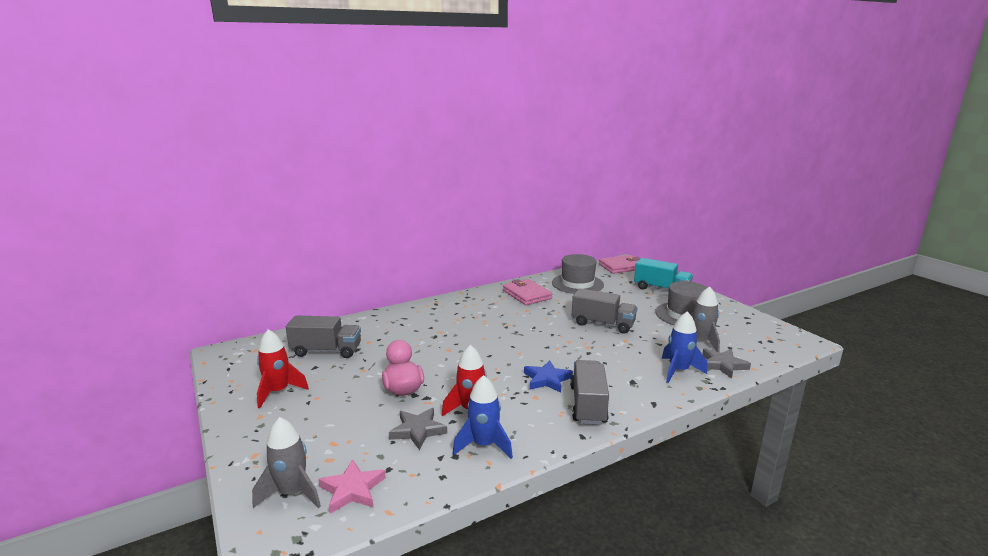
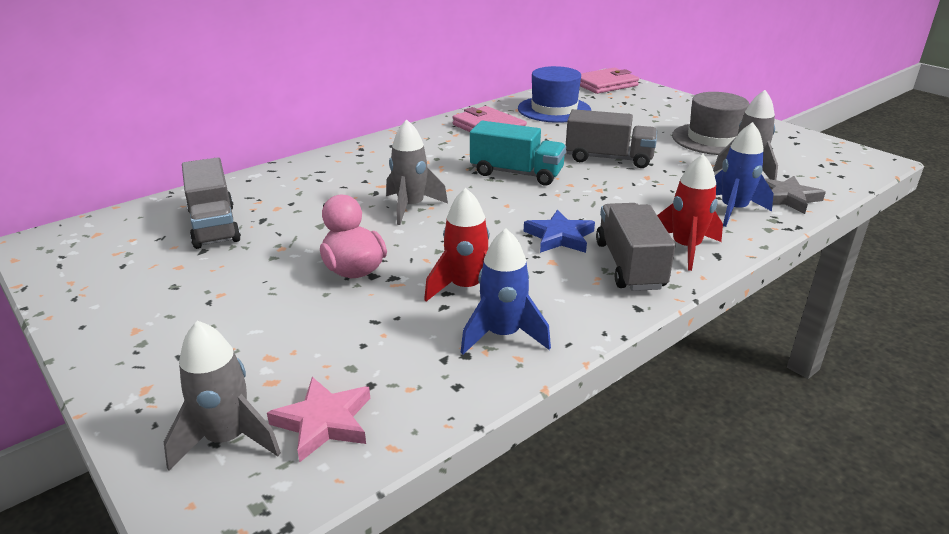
camera: 10 degrees left, 10 degrees up
red rocket [257,329,309,408] -> red rocket moved to [657,154,723,271]
grey truck [286,315,361,358] -> grey truck turned 75 degrees clockwise [182,157,241,249]
grey star [389,408,447,450] -> none
grey hat [552,254,604,294] -> blue hat [518,66,591,123]
turquoise truck [634,258,693,291] -> turquoise truck moved to [470,121,566,185]
none -> grey rocket [386,120,448,225]

